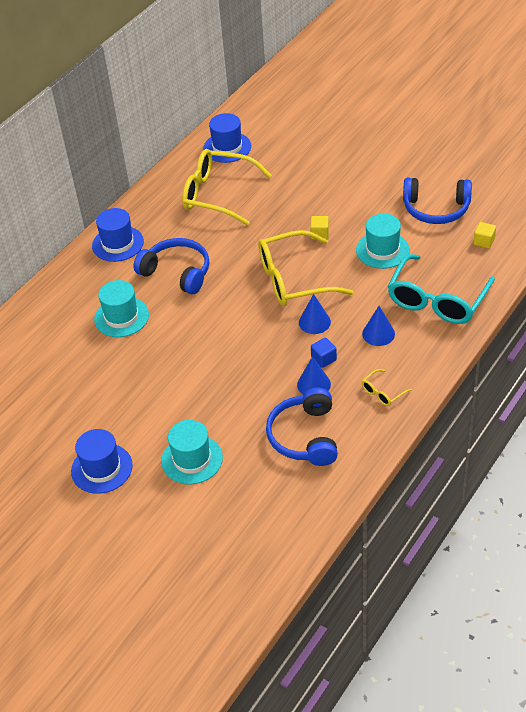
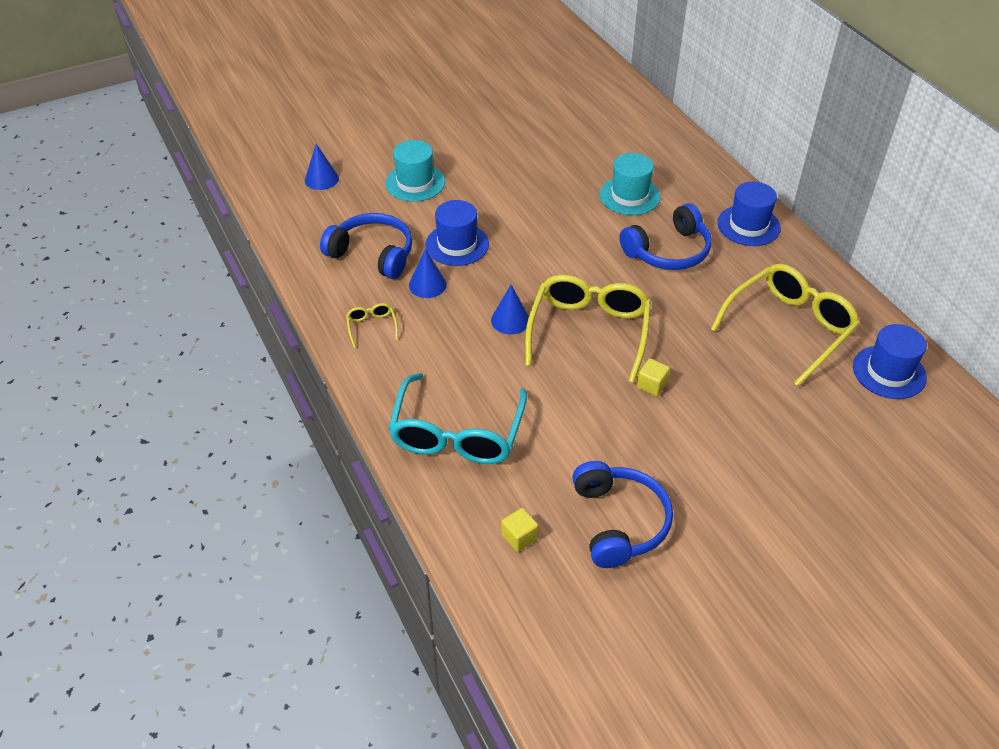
camera: 115 degrees right, 0 degrees up
blue hat [71,429,133,494] -> blue hat moved to [425,200,489,266]
blue cube [311,337,337,368] -> none
turquoise hat [356,214,410,269] -> none
blue cone [362,306,395,346] -> blue cone moved to [305,144,339,190]
turquoise glasses [388,254,495,324] -> turquoise glasses turned 135 degrees counterclockwise [388,373,527,464]
blue headphones [403,177,472,224] -> blue headphones turned 135 degrees clockwise [572,461,673,568]

